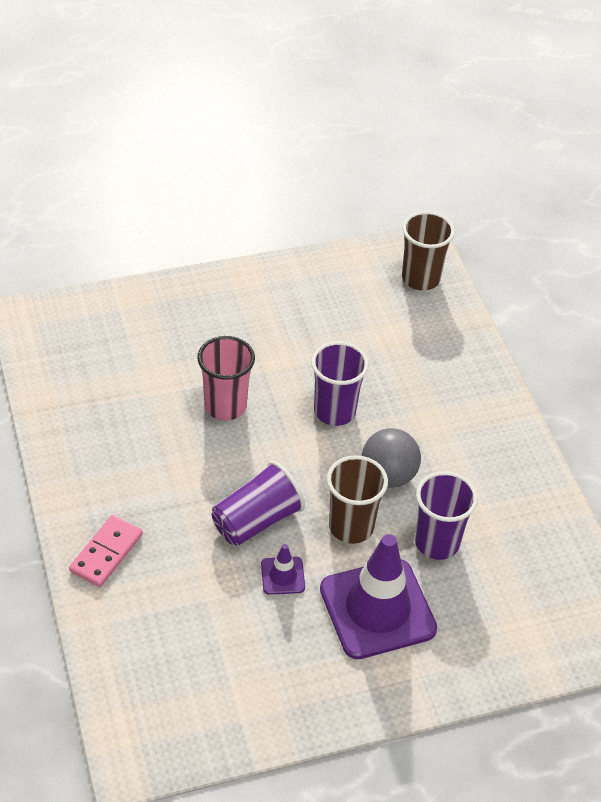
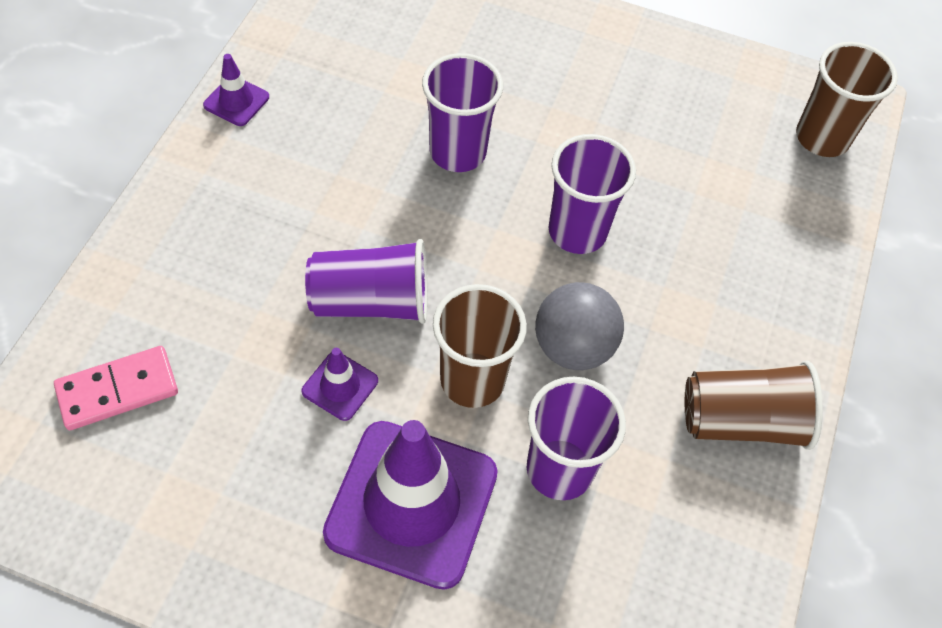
camera: 35 degrees right, 10 degrees up
pink domino [69,515,143,587] -> pink domino moved to [54,346,178,430]
pink cup [197,336,255,420] -> purple cup [422,53,503,172]
none -> purple traffic cone [203,54,269,126]
none -> brown cup [685,361,823,450]

